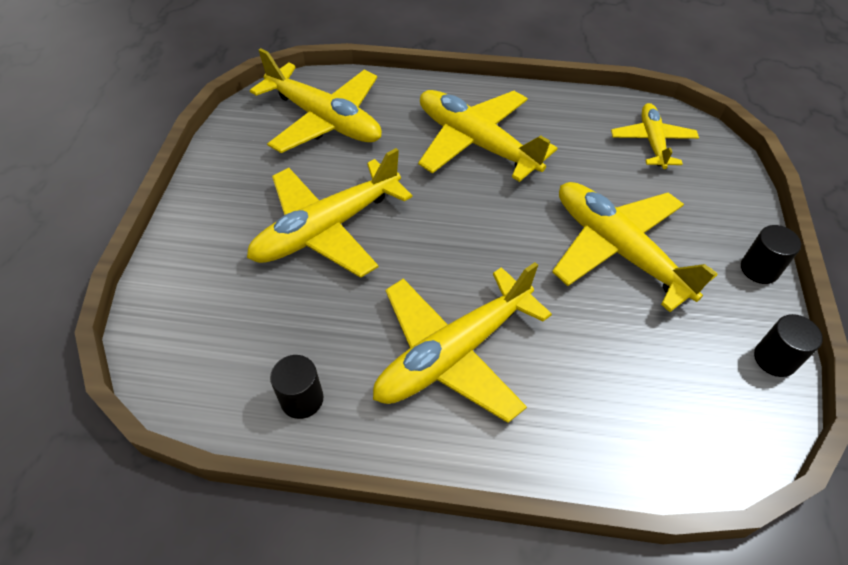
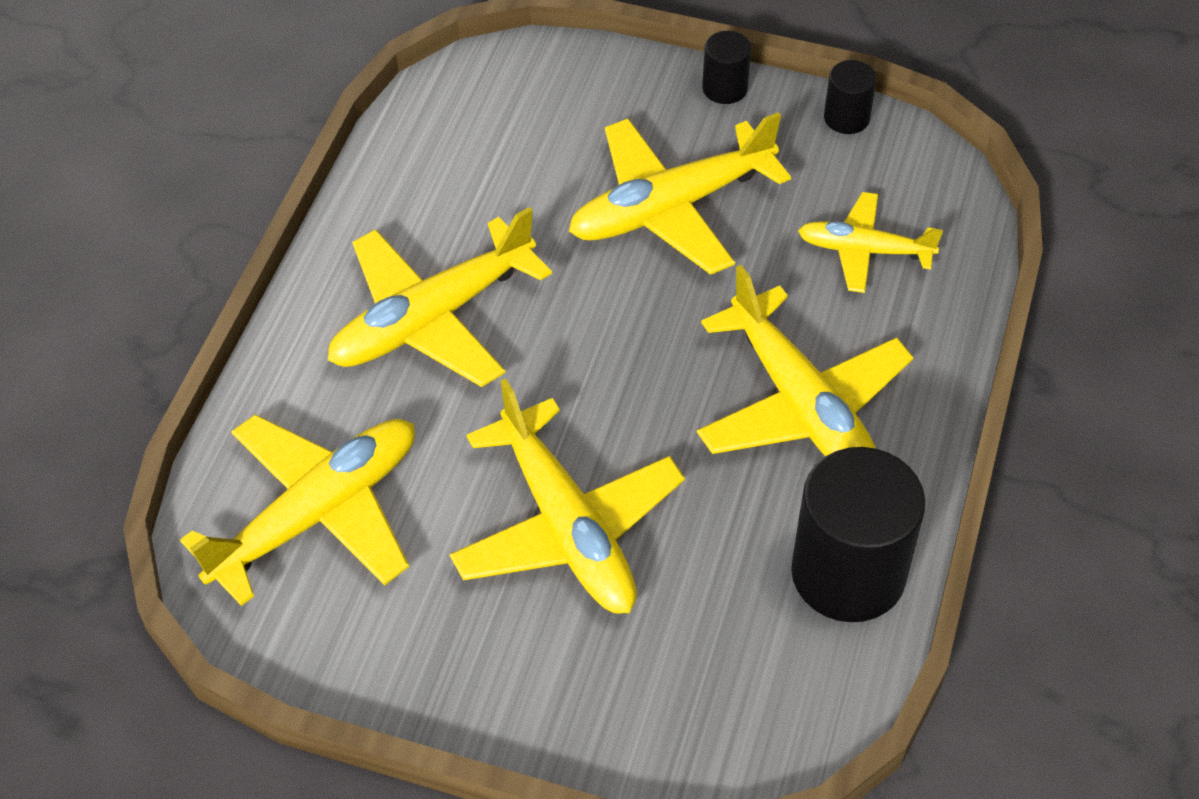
camera: 80 degrees left, 0 degrees up
black cylinder [270,355,323,419] -> black cylinder [791,447,926,622], size x2.07
yellow plane [611,103,699,169] -> yellow plane moved to [798,192,943,293]

